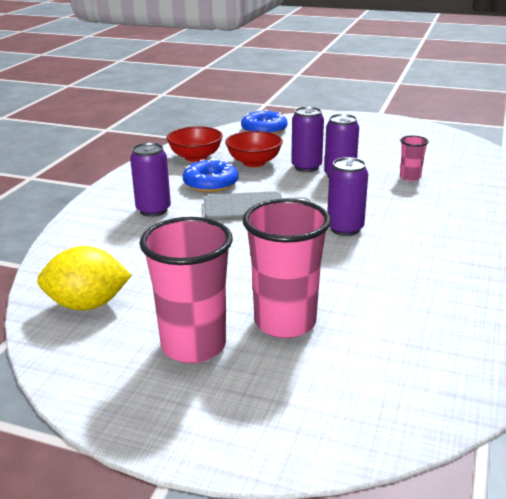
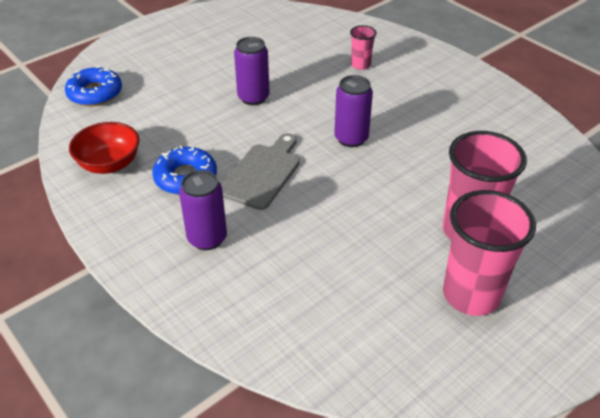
camera: 60 degrees left, 15 degrees up
yellow lemon [37,246,132,310] -> none
red bowl [225,131,283,167] -> none
purple can [291,107,324,172] -> none
pink cup [400,136,429,181] -> pink cup moved to [350,25,377,70]

